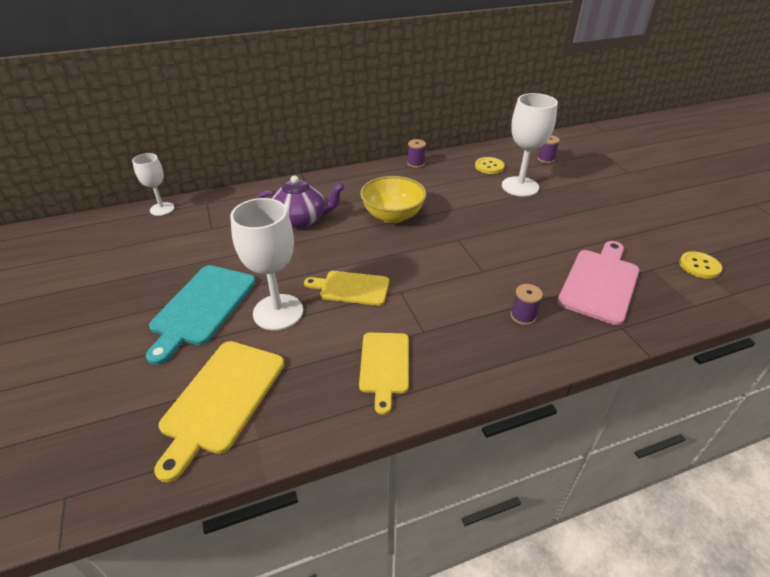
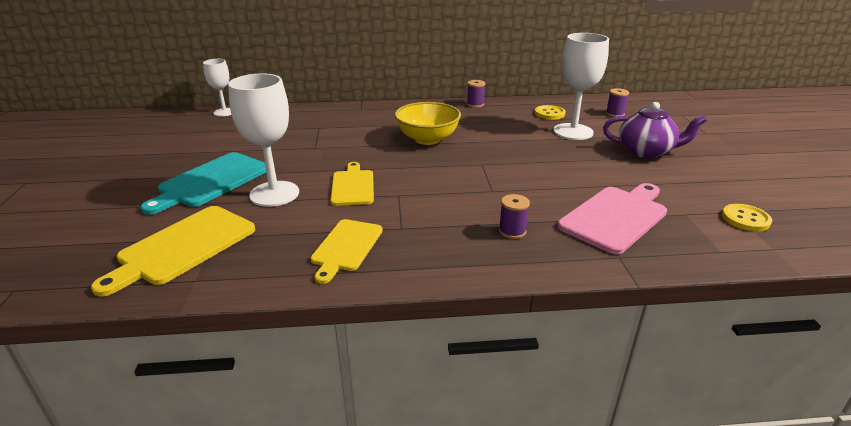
camera: 15 degrees right, 10 degrees down
purple teapot [255,176,344,228] -> purple teapot moved to [603,102,707,158]
yellow cutting board [304,271,389,306] -> yellow cutting board turned 60 degrees clockwise [330,162,374,206]

